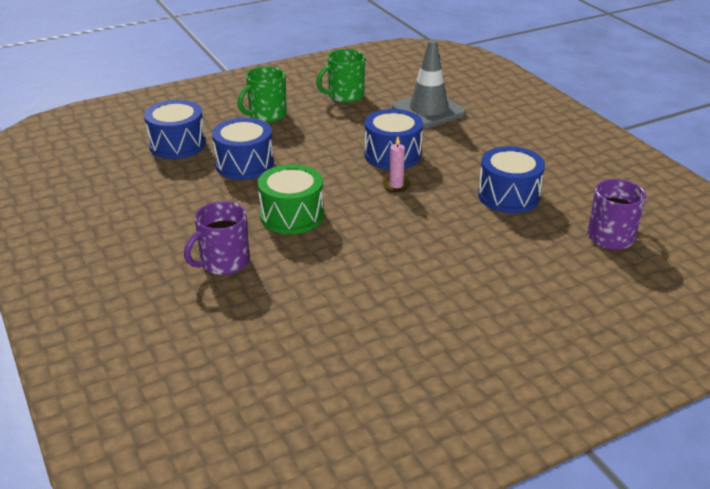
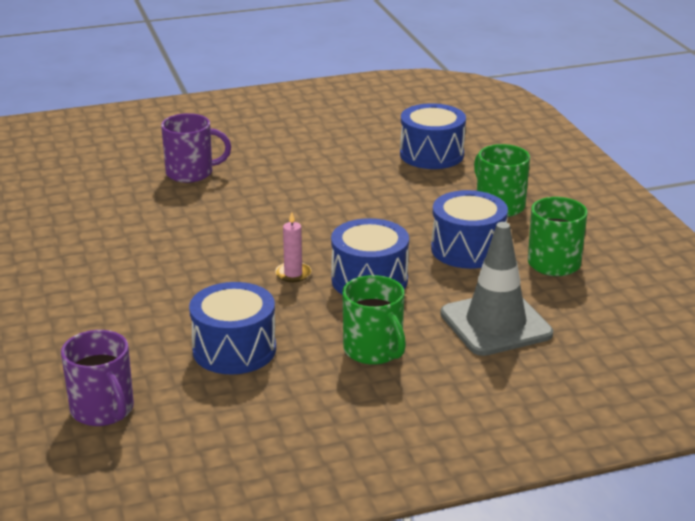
camera: 100 degrees right, 5 degrees down
purple mug [184,201,250,275] -> purple mug turned 120 degrees clockwise [161,113,231,183]
blue drum [212,118,274,180] -> blue drum moved to [431,190,508,269]
green drum [258,164,324,234] -> none
none -> green mug [343,275,406,365]

